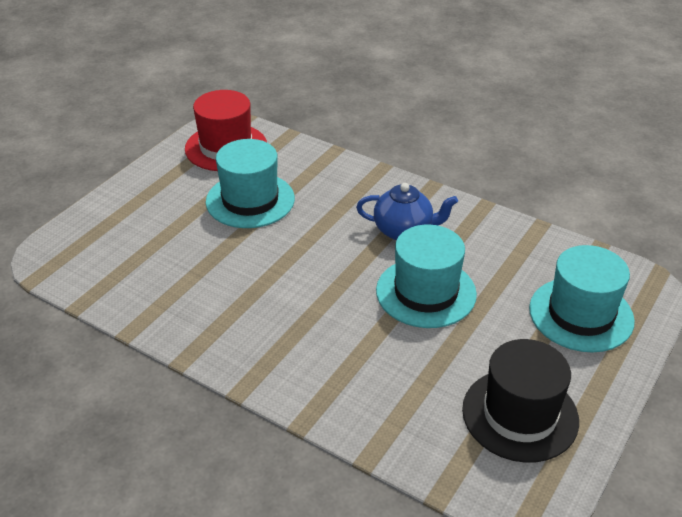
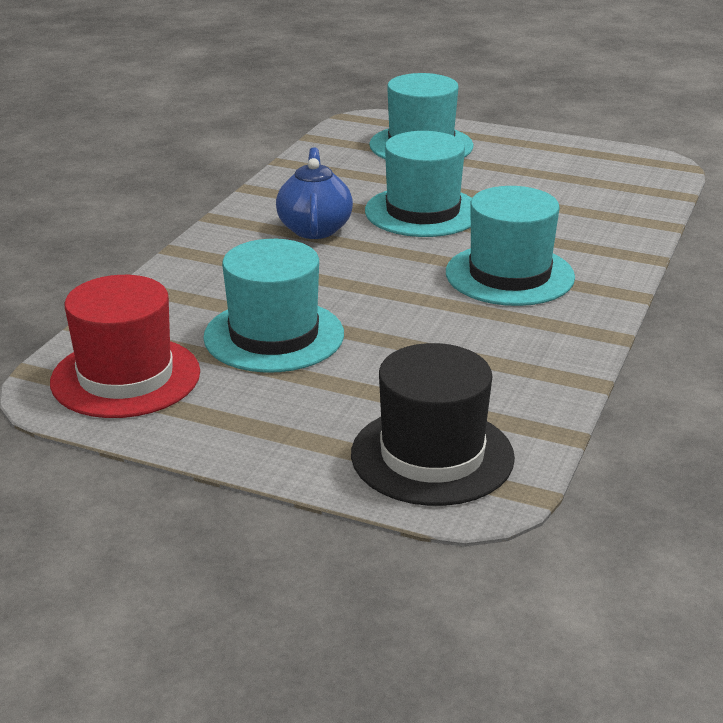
camera: 100 degrees left, 10 degrees down
black hat [462,339,579,463] -> black hat moved to [351,343,515,506]
none -> turquoise hat [446,186,575,306]

